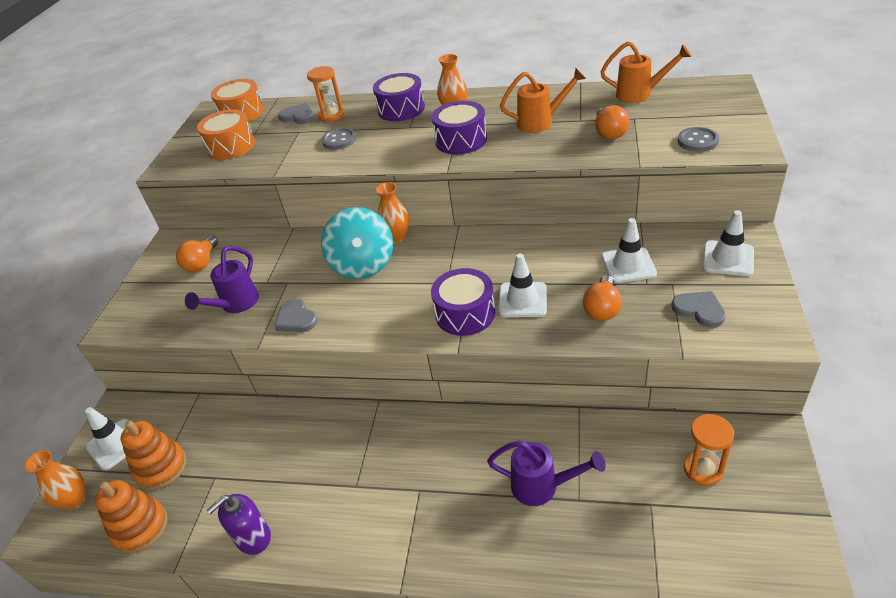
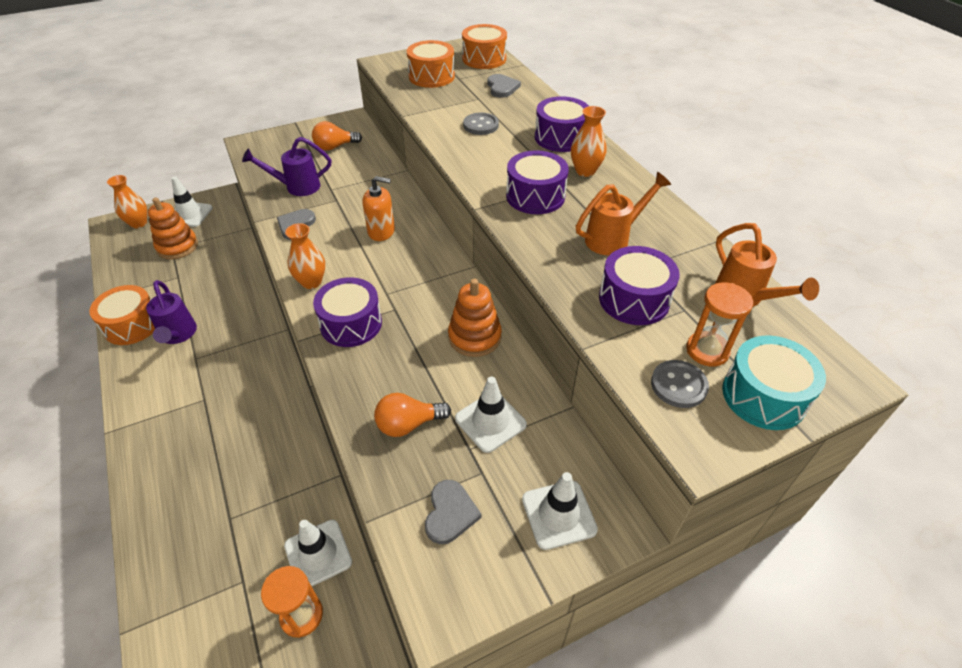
camera: 50 degrees right, 5 degrees up
orange stacking toy [95,480,167,554] -> orange stacking toy moved to [448,279,502,357]
purple soap dispenser [207,494,271,555] -> orange drum [89,285,155,345]
orange hourglass [307,66,344,122] -> orange hourglass moved to [686,282,753,367]
turquoise spinning top [321,207,393,279] -> orange soap dispenser [362,176,395,241]
orange vase [376,182,409,243] -> orange vase moved to [285,223,325,289]
purple watering can [487,440,606,506] -> purple watering can moved to [146,280,197,344]
white traffic cone [498,254,547,317] -> white traffic cone moved to [284,520,352,586]
orange watering can [500,68,586,133] -> orange watering can turned 75 degrees counterclockwise [576,172,671,255]
orange light bulb [595,105,630,140] -> purple drum [599,246,680,325]
none -> turquoise drum [722,335,826,430]

